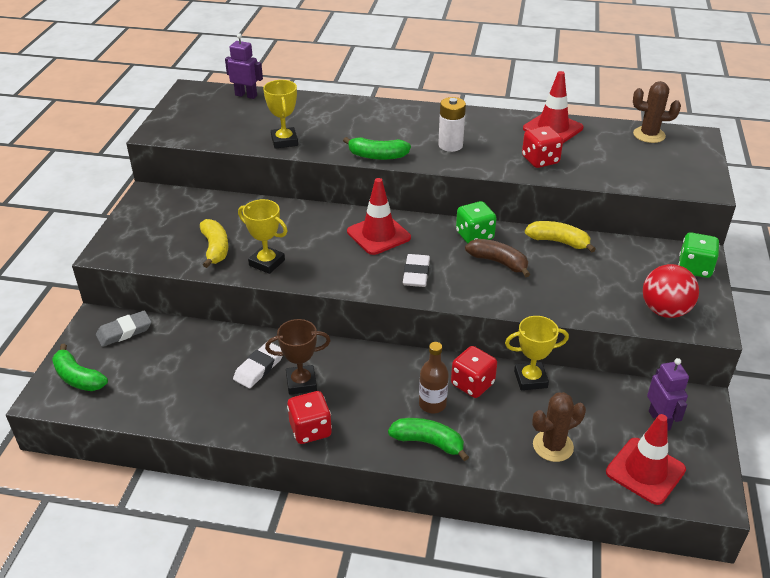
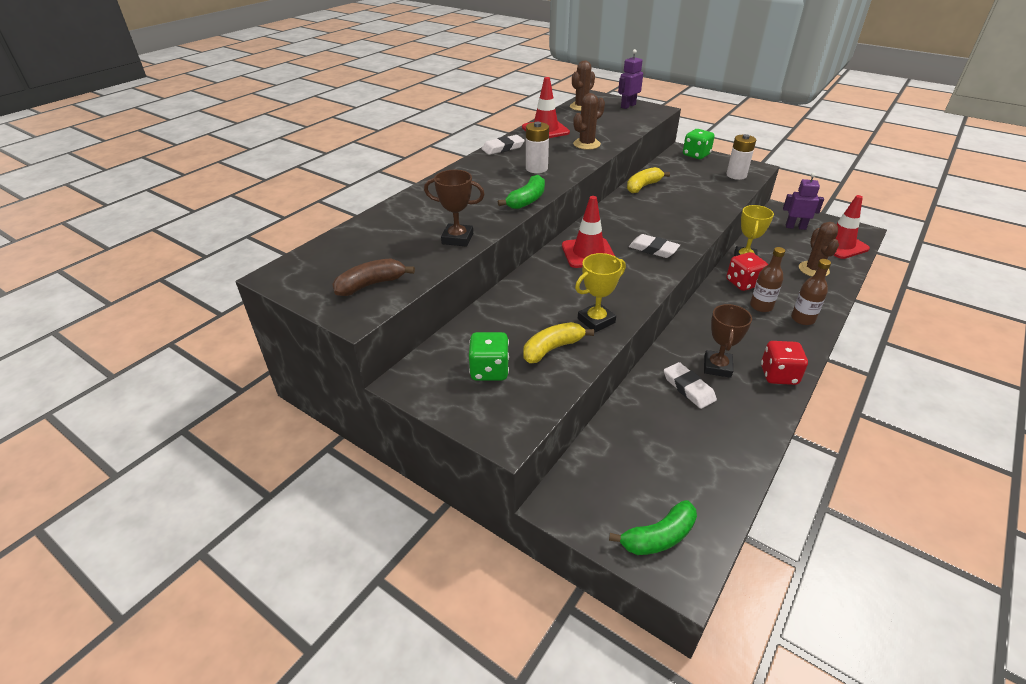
camera: 65 degrees left, 0 degrees up
grey eraser [96,310,152,347] -> none
yellow banana [200,219,228,268] -> yellow banana turned 45 degrees counterclockwise [523,322,594,363]
purple robot [225,33,263,99] -> purple robot moved to [618,49,643,109]
yellow trophy [263,80,298,149] -> brown trophy [424,170,485,247]
green banana [388,418,469,461] -> brown bottle [791,259,831,325]
green dice [456,201,496,244] -> green dice moved to [469,332,509,381]
brown banana [465,239,530,277] -> brown banana moved to [332,258,415,296]
red dice [522,126,563,168] -> brown cactus [573,93,605,150]
red ball [643,264,699,318] -> white battery [726,134,756,180]
none -> white eraser [482,135,525,155]

